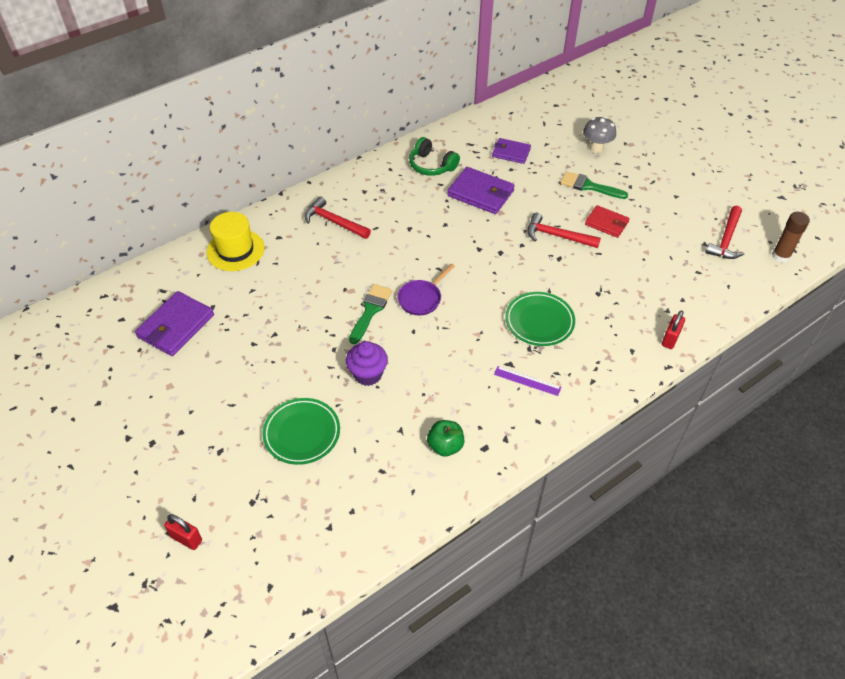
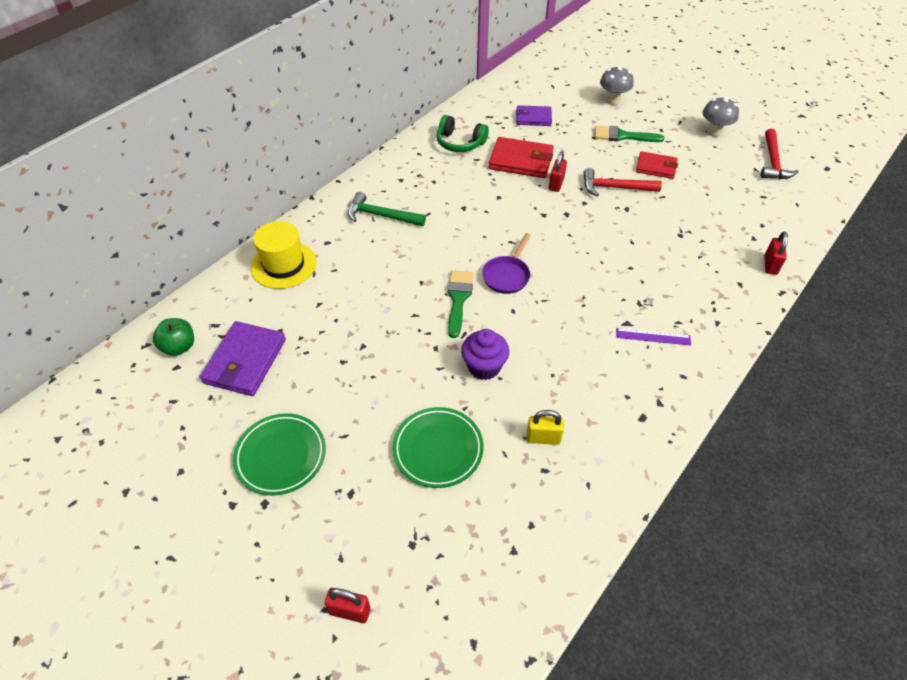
camera: 15 degrees left, 0 degrees up
red hammer [304,196,371,239] -> green hammer [348,192,426,226]
green apple [427,420,464,456] -> green apple moved to [153,318,194,356]
purple wallet [447,167,515,214] -> red wallet [489,137,554,178]
green plate [505,292,575,346] -> green plate moved to [233,413,326,496]
brown glue stick [772,212,810,263] -> none
none -> yellow padlock [527,410,564,445]
none -> red padlock [549,151,567,192]
none -> grey mushroom [703,97,739,137]

